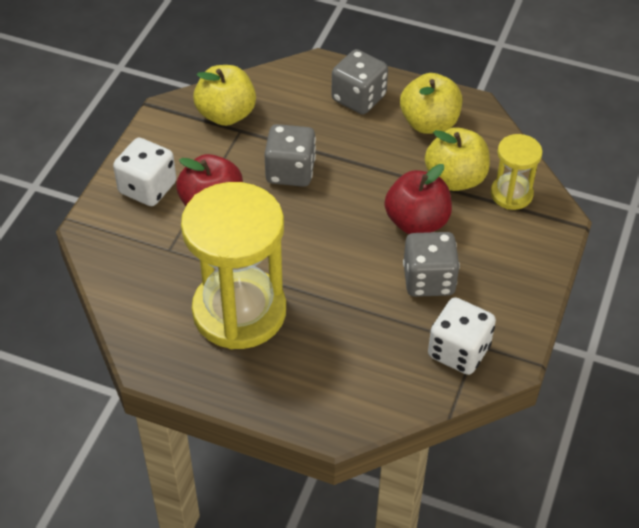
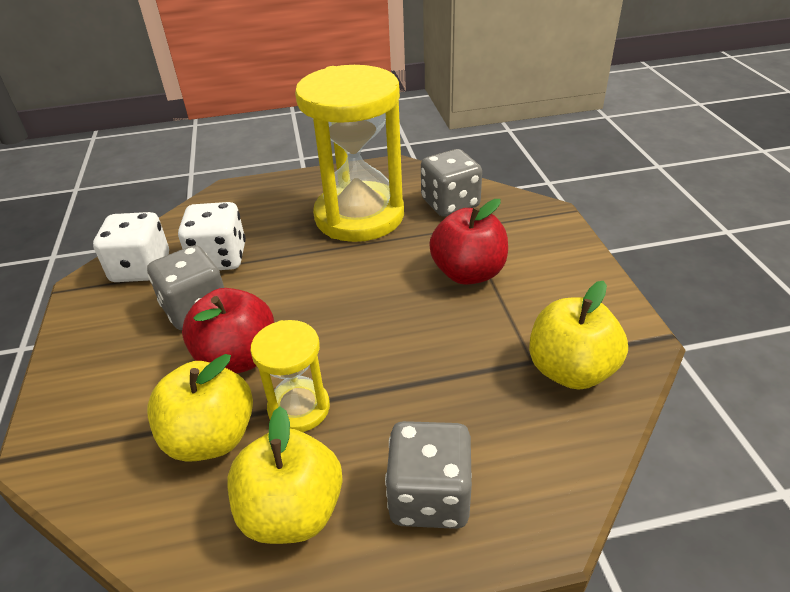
camera: 150 degrees right, 10 degrees down
white dice [113,138,176,206] -> white dice moved to [178,202,246,270]
grey dice [265,124,316,187] -> grey dice moved to [421,149,482,217]
yellow hourglass [490,134,543,210] -> yellow hourglass moved to [250,320,330,432]

